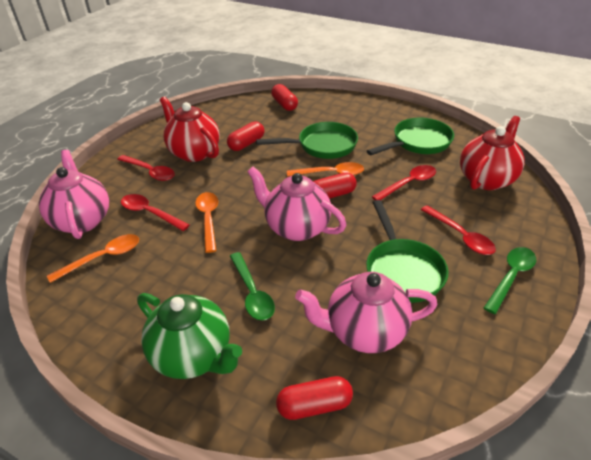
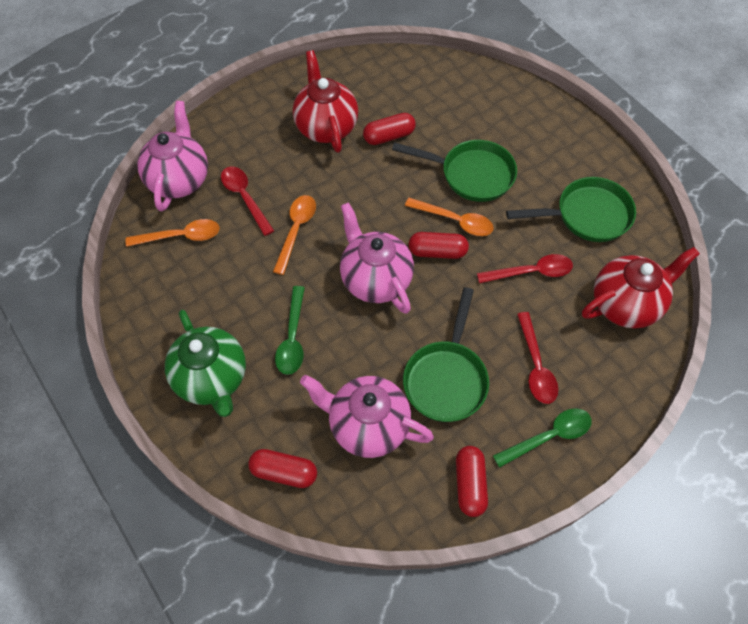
camera: 25 degrees right, 20 degrees up
red spoon [117,155,175,181] -> none
red capsule [271,84,298,111] -> red capsule moved to [456,446,488,517]

